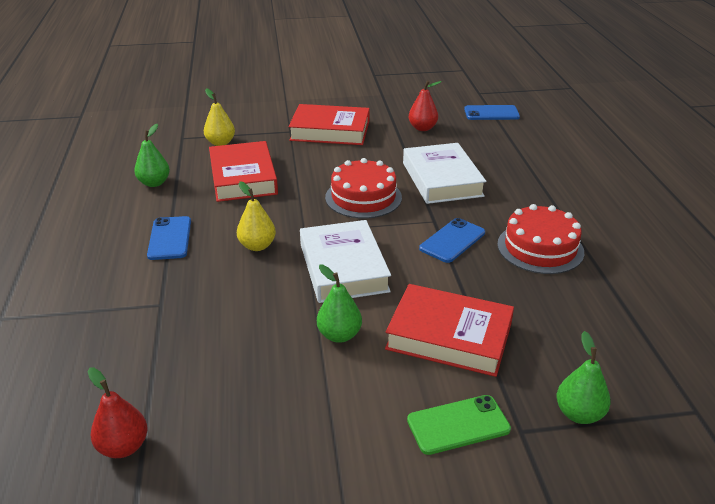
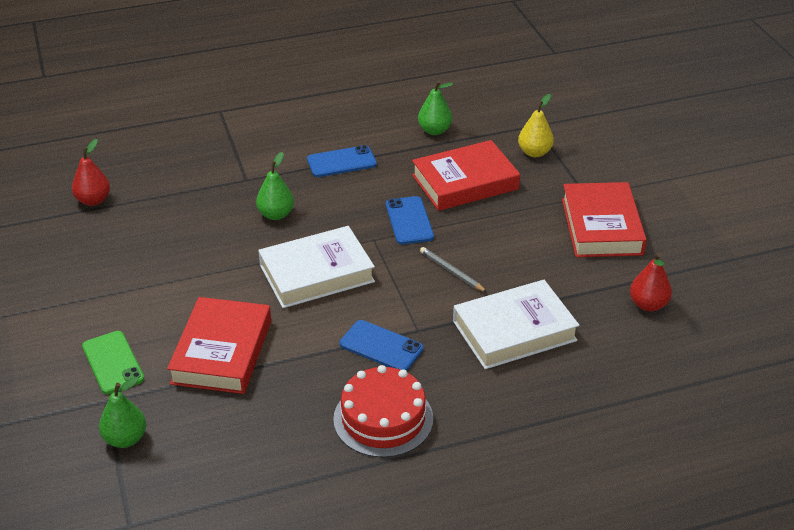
camera: 80 degrees right, 5 degrees up
yellow pear [237,181,276,251] -> none
green pear [317,265,362,343] -> green pear moved to [256,152,294,220]
red cake [325,158,402,219] -> grey pencil [420,247,487,292]
blue phone [464,105,520,120] -> blue phone moved to [386,196,434,244]

